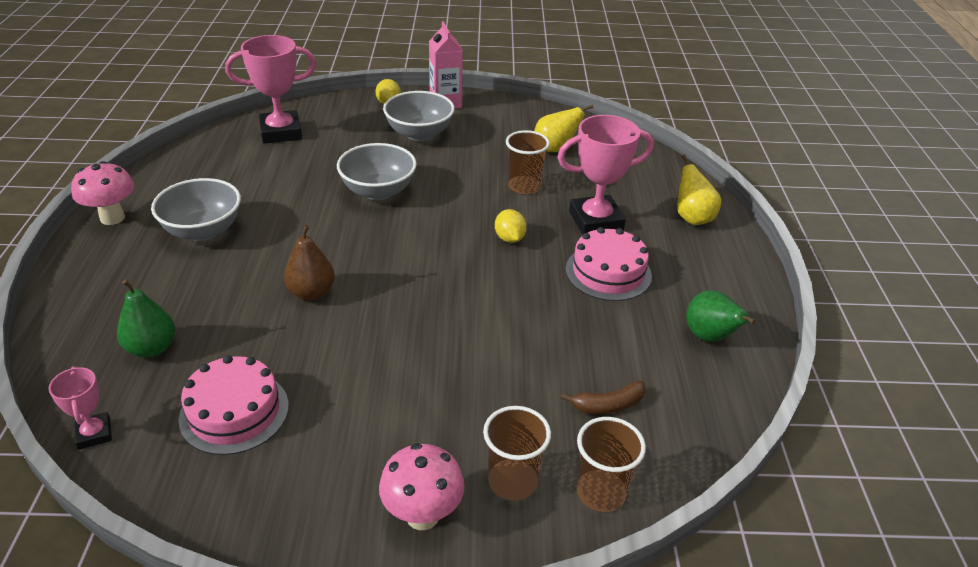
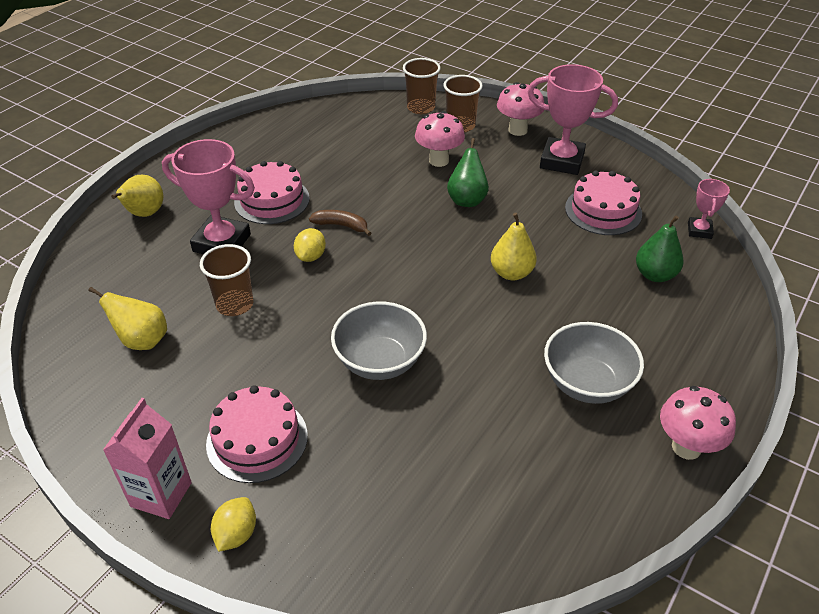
camera: 145 degrees left, 5 degrees up
pink trophy [225,35,316,144] -> pink trophy moved to [528,64,618,175]
brown pear [284,225,335,300] -> yellow pear [491,213,537,280]
grey bowl [383,91,455,141] -> pink cake [206,385,308,483]
brown banana [561,381,646,414] -> brown banana moved to [309,210,371,236]
green pear [686,290,756,342] -> green pear moved to [447,138,489,207]
none -> pink mushroom [415,111,465,167]

